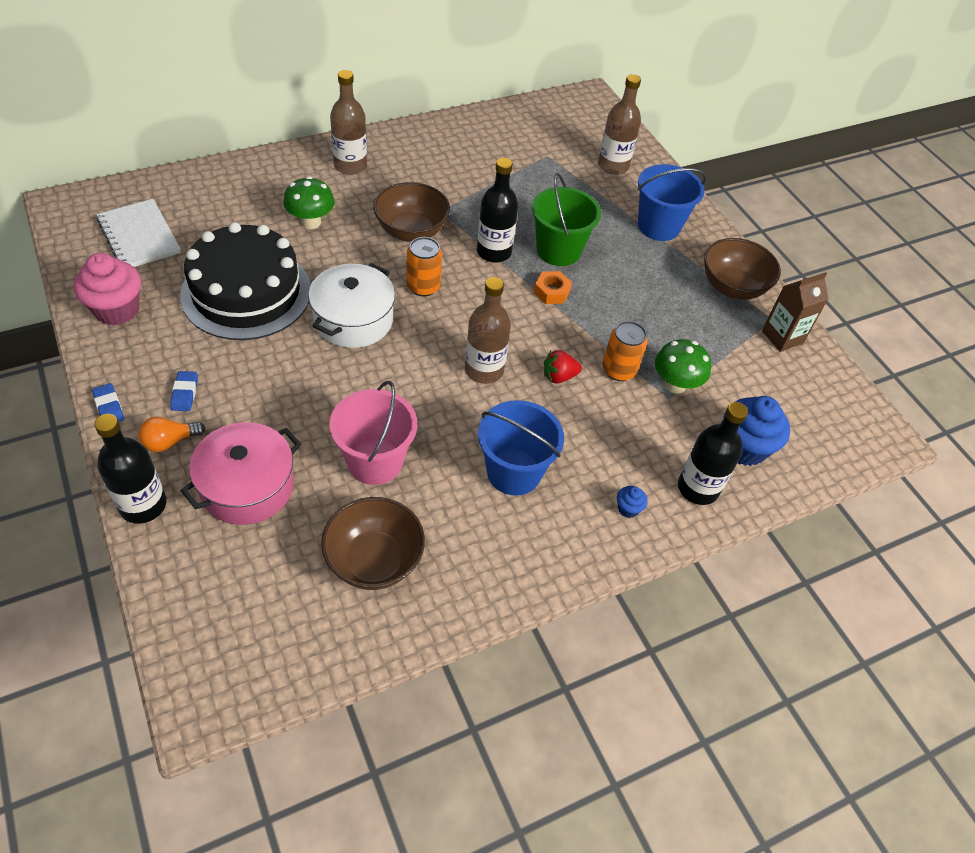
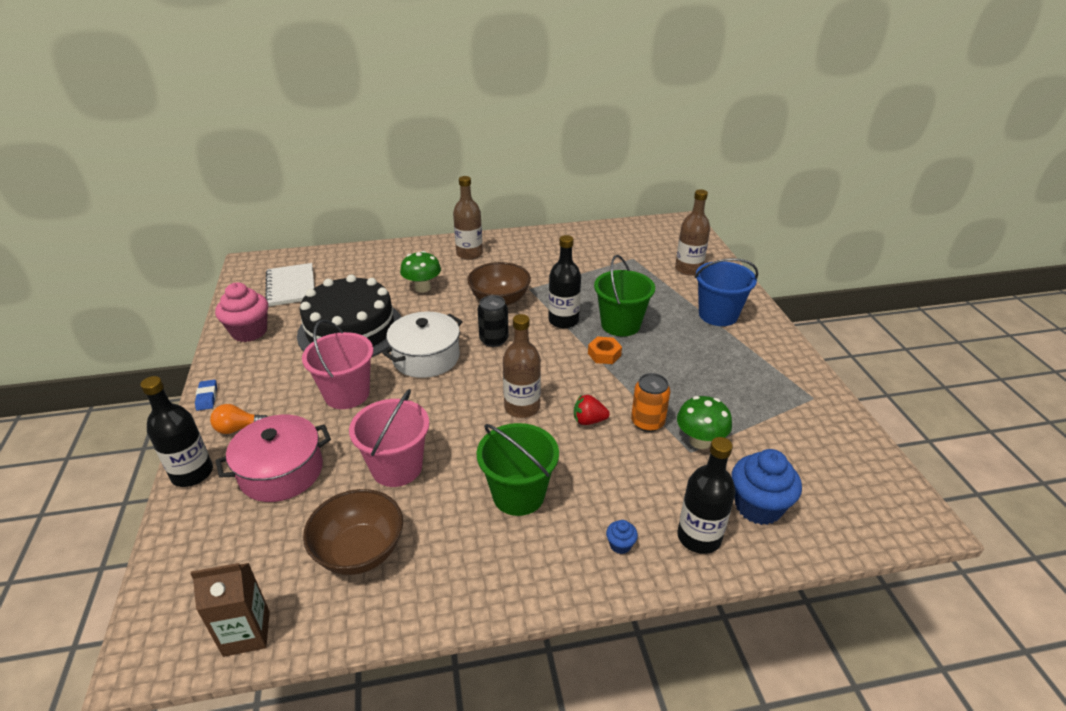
camera: 20 degrees right, 15 degrees down
blue eraser [170,371,198,411] -> none
orange can [406,237,442,297] -> black can [477,295,509,347]
blue bucket [478,400,564,496] -> green bucket [477,423,559,516]
brown bowl [704,238,781,300] -> none
brown carton [762,272,828,352] -> brown carton moved to [190,563,270,657]
none -> pink bucket [302,320,373,409]

